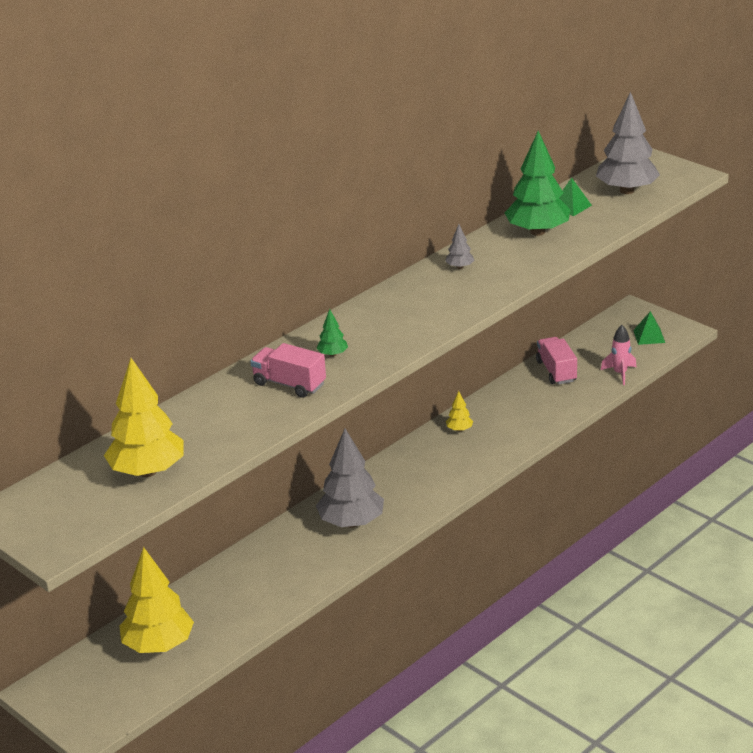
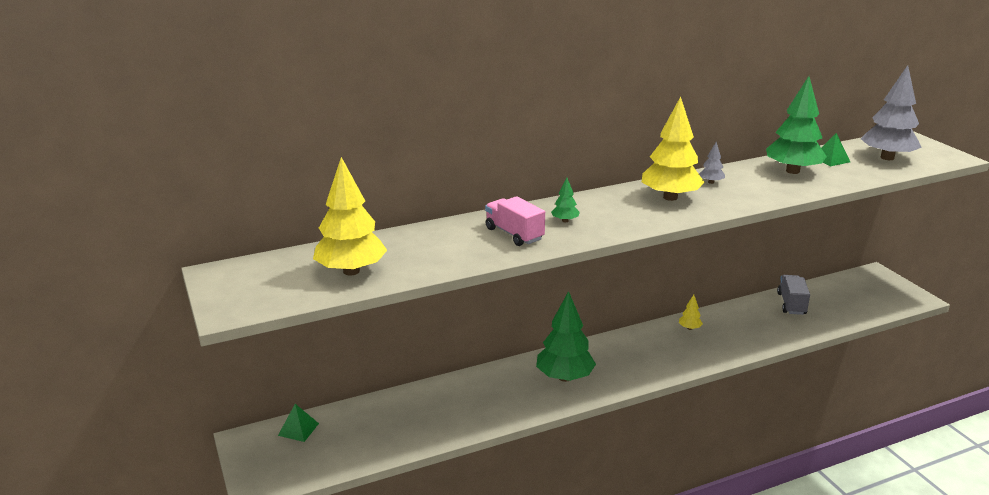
camera: 20 degrees right, 5 degrees down
yellow tree [120,547,194,653] -> yellow tree moved to [642,96,705,201]
grey tree [316,429,384,528] -> green tree [536,291,596,382]
pink truck [536,337,577,384] -> grey truck [777,275,810,315]
pink rocket [601,325,636,385] -> none
green pyramid [633,311,665,345] -> green pyramid moved to [278,404,319,442]

